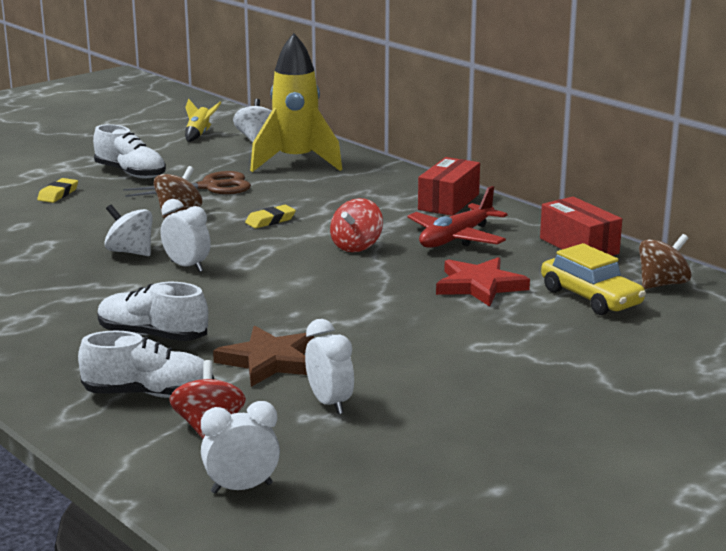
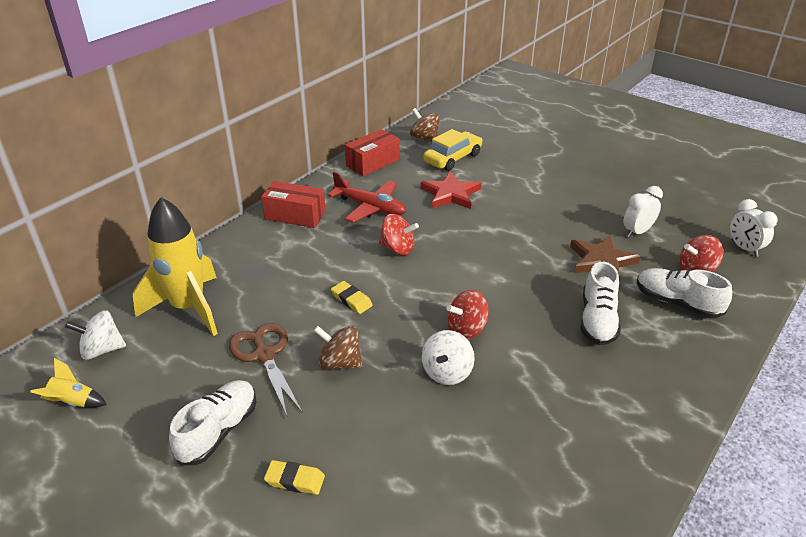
camera: 100 degrees left, 15 degrees up
white shoe [78,330,214,398] -> white shoe turned 45 degrees counterclockwise [637,268,732,318]
white clock [161,199,211,272] -> red spinning top [447,290,489,339]

